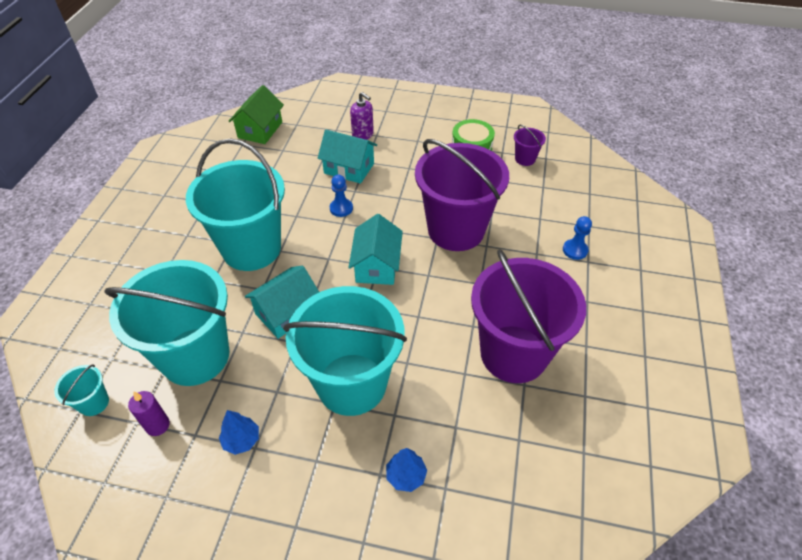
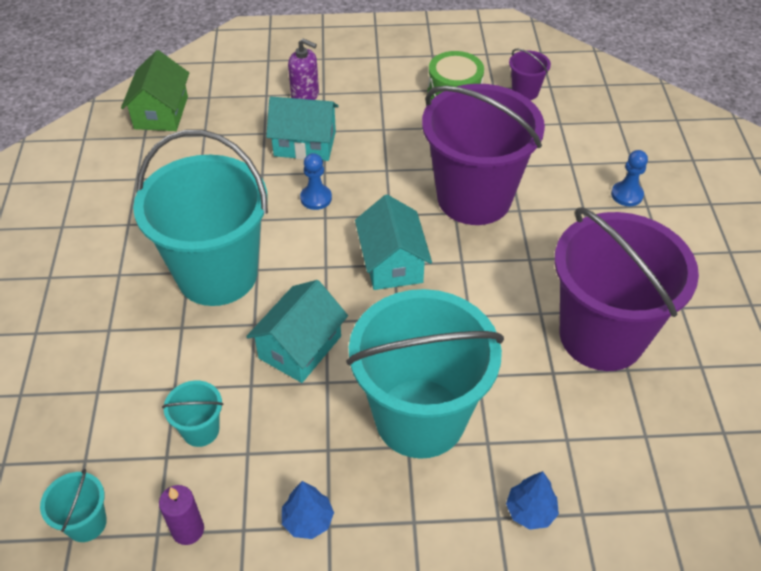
camera: 15 degrees left, 0 degrees up
turquoise bucket [104,260,229,386] -> turquoise bucket [162,381,223,447], size x0.40

